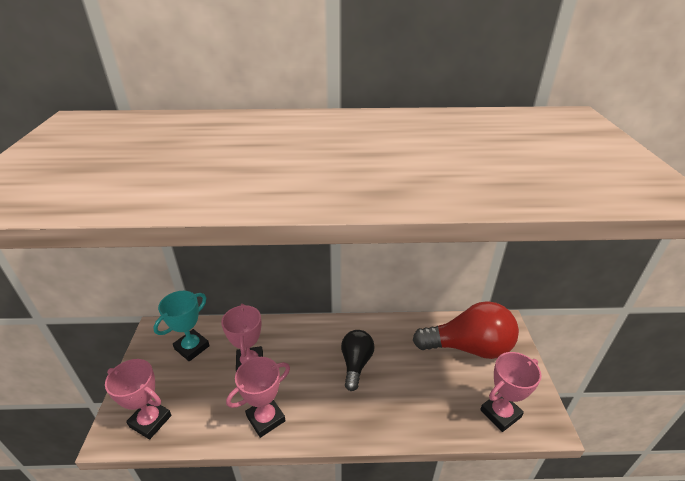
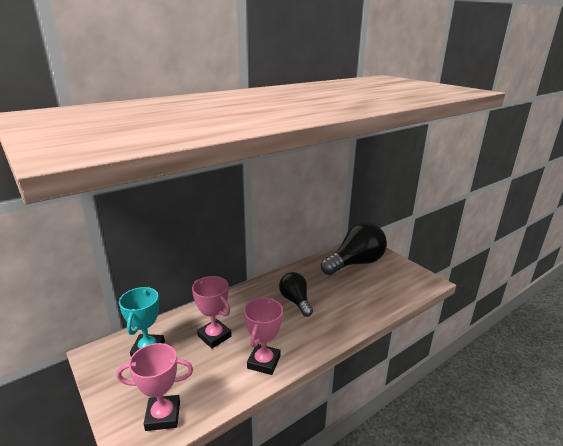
camera: 35 degrees left, 10 degrees down
red light bulb [413,301,519,359] -> black light bulb [321,222,387,275]
pink trophy [480,352,541,432] -> none

